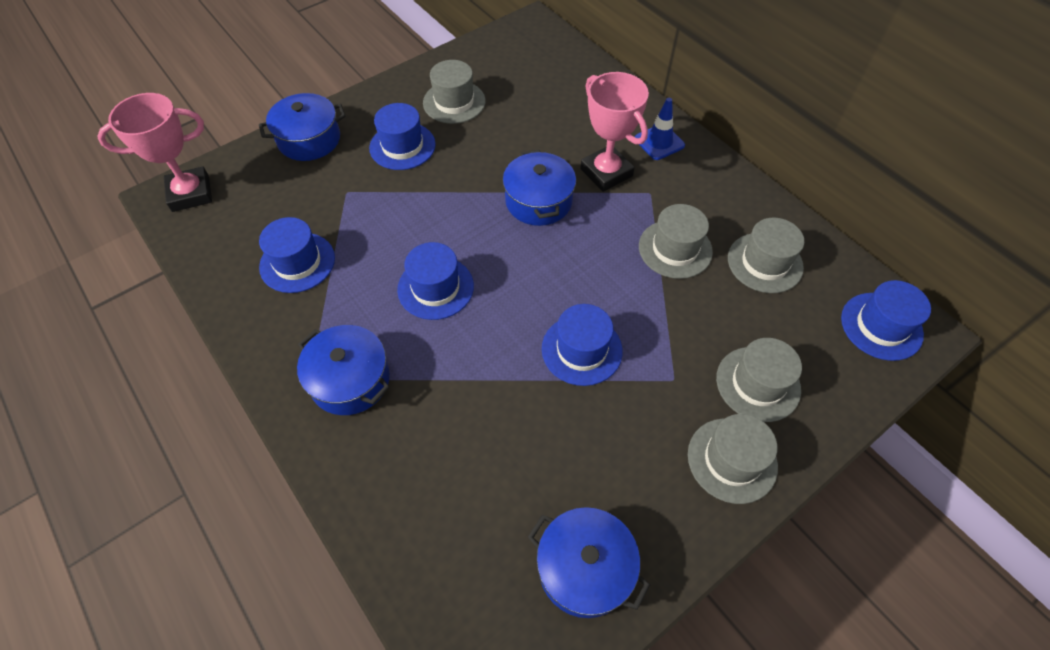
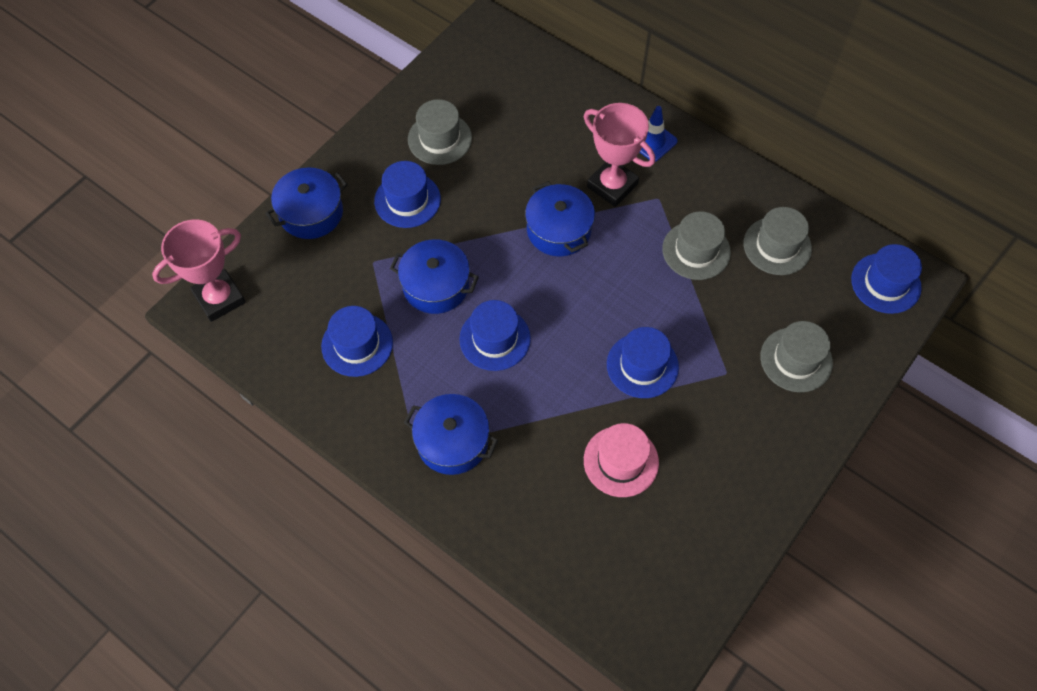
camera: 15 degrees left, 5 degrees up
blue pot [528,507,650,618] -> blue pot moved to [390,239,479,314]
grey hat [688,414,778,504] -> none
none -> pink hat [584,423,659,497]

